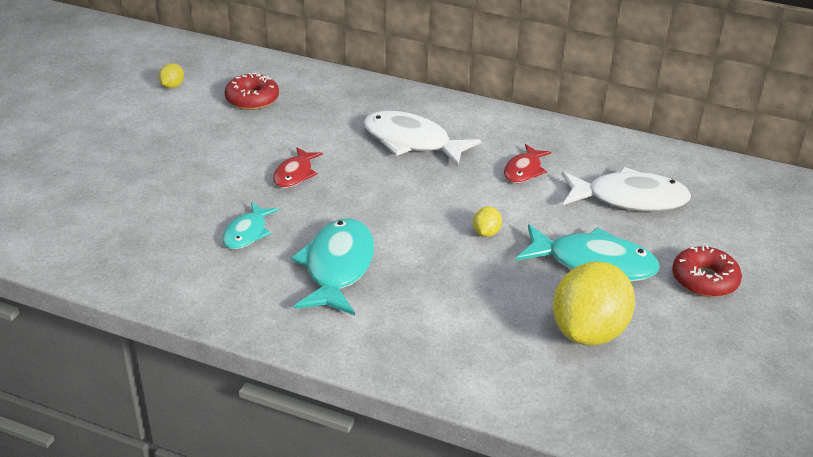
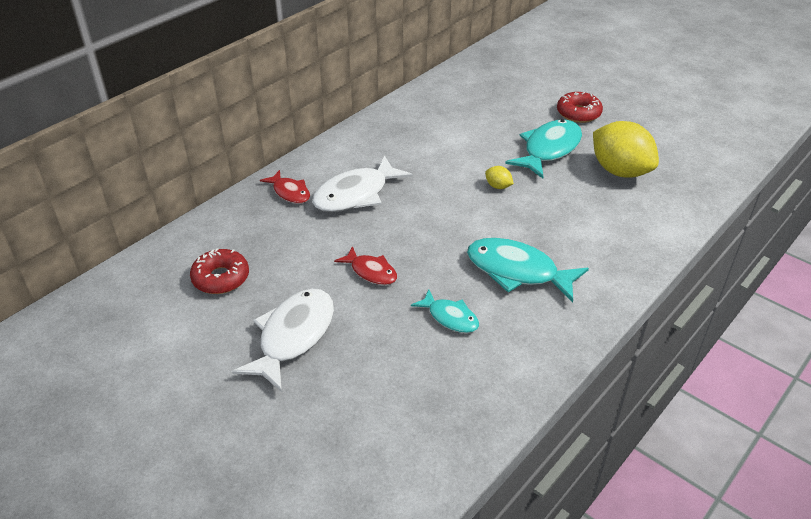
camera: 70 degrees left, 5 degrees up
yellow lemon [159,63,184,88] -> none
red fish [504,144,551,183] -> red fish moved to [260,170,310,204]
white fish [562,167,691,211] -> white fish moved to [232,289,334,392]

